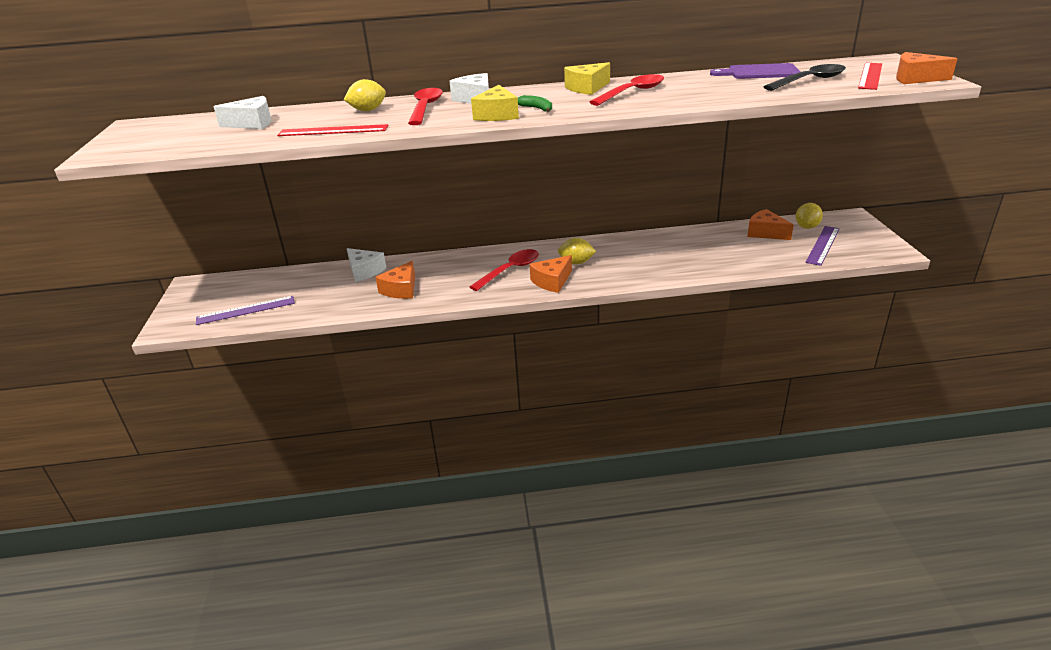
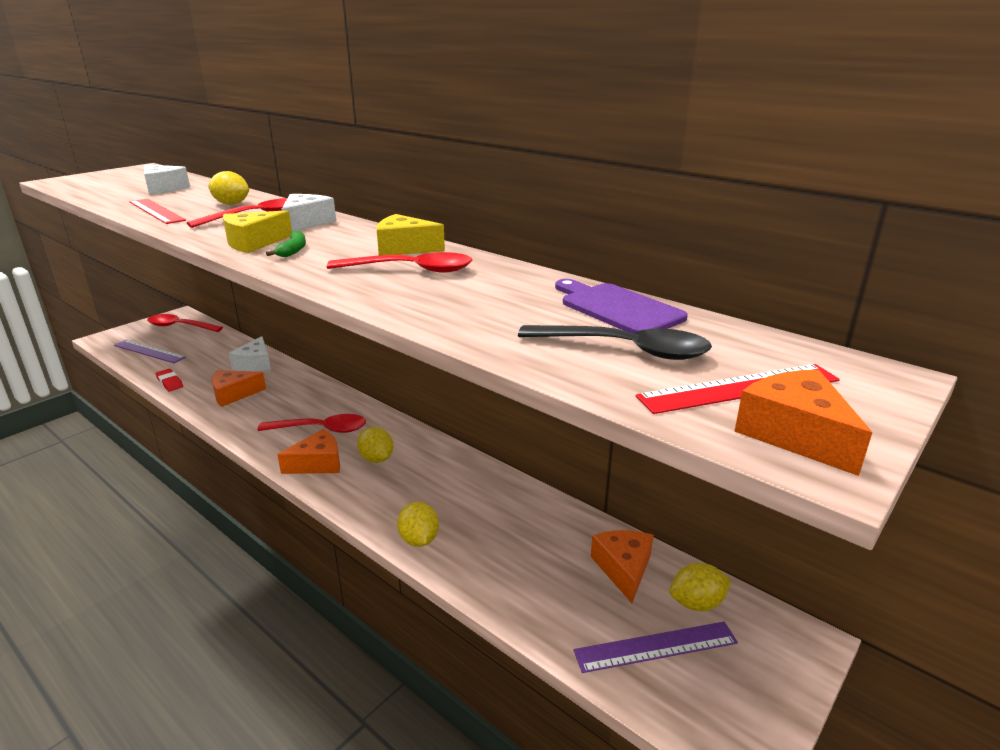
camera: 45 degrees right, 5 degrees down
orange cheese [530,255,572,293] -> orange cheese turned 150 degrees clockwise [277,429,340,474]
none -> red spoon [147,314,223,332]
none -> red eraser [156,369,183,391]
none -> yellow lemon [397,502,439,547]

